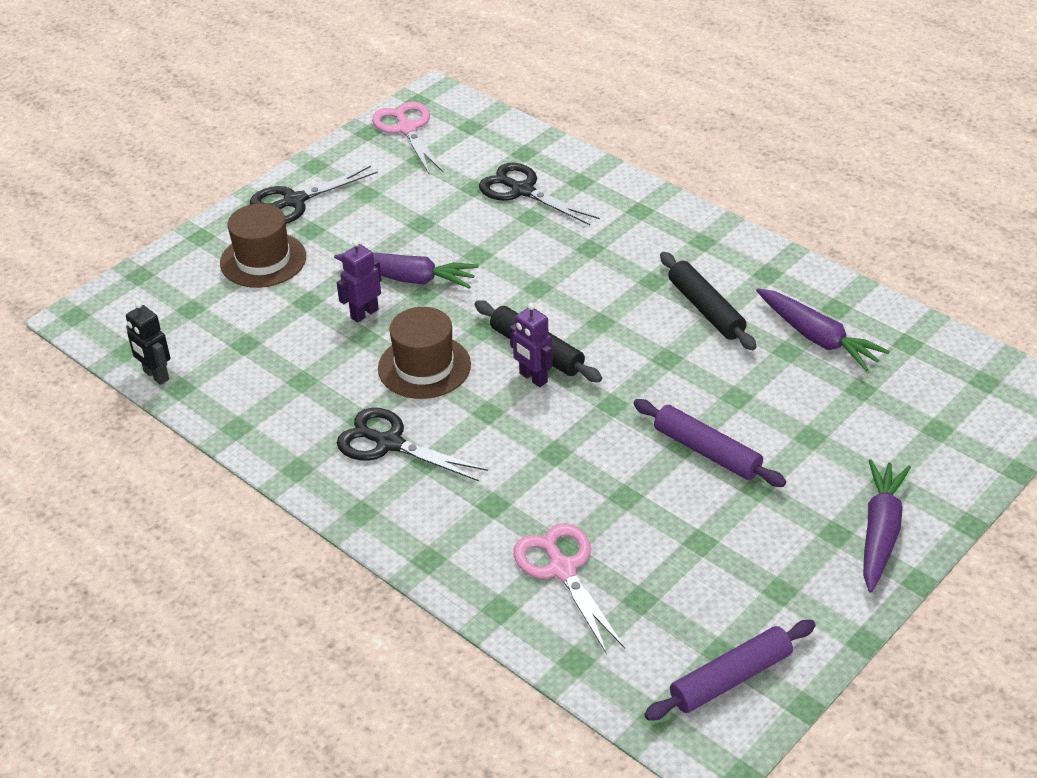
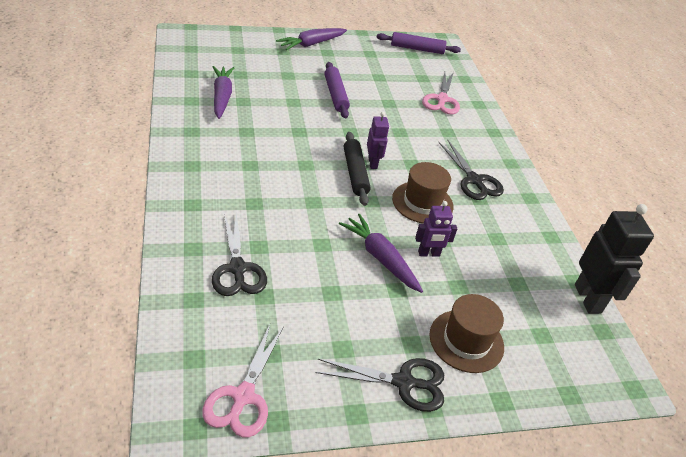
camera: 150 degrees left, 0 degrees up
black robot [126,301,170,385] -> black robot [575,204,654,314], size x1.76
black rolling pin [660,252,757,350] -> none

